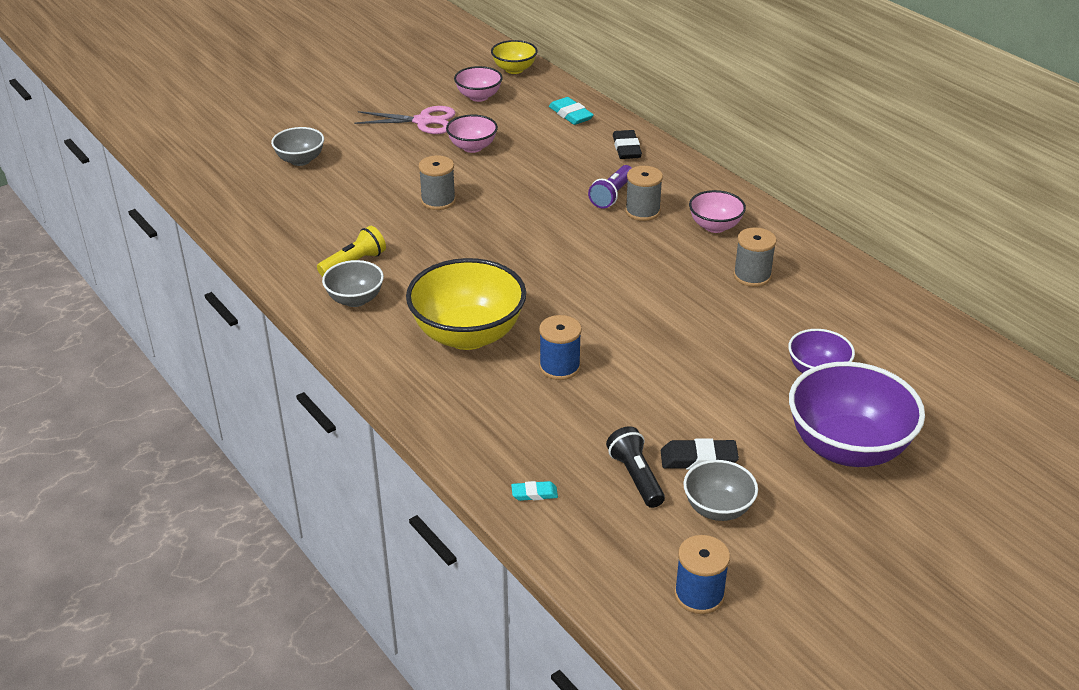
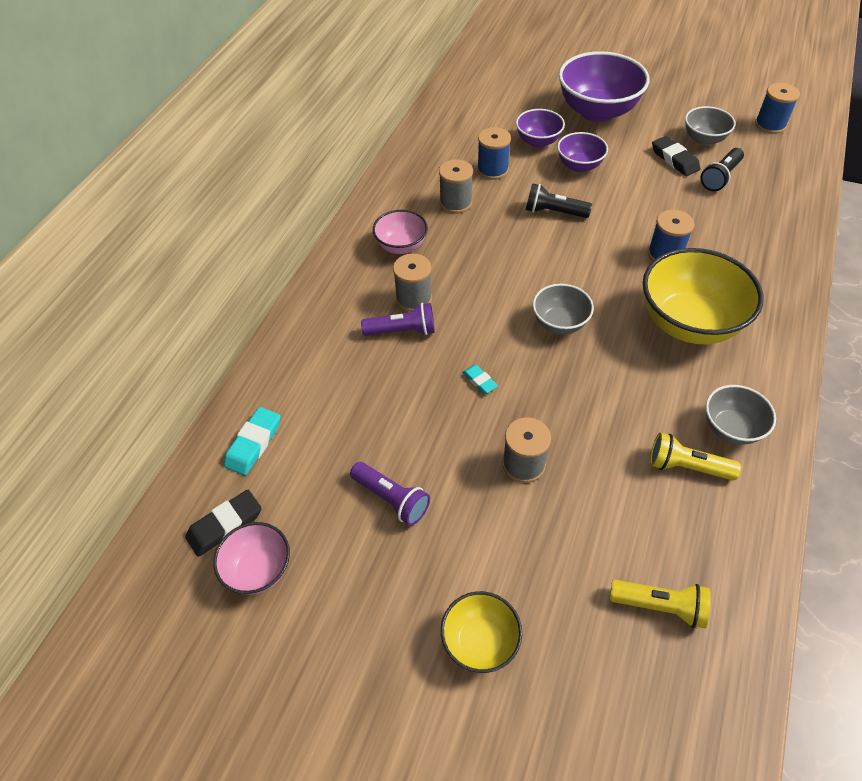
camera: 120 degrees left, 15 degrees up
grey bowl [271,127,324,166] -> grey bowl moved to [533,284,594,334]
pink scissors [354,106,455,134] -> none
pink bowl [446,115,498,153] -> purple flashlight [350,462,430,526]
yellow bowl [491,40,538,74] -> yellow bowl moved to [441,591,522,673]
turquoise eraser [511,481,558,501] -> turquoise eraser moved to [462,365,498,394]
black eraser [613,130,642,159] -> black eraser moved to [185,490,262,557]
none -> blue spool [477,127,511,180]
none -> black flashlight [526,183,592,218]
none -> purple bowl [557,132,608,172]
none -> yellow flashlight [610,580,711,629]

